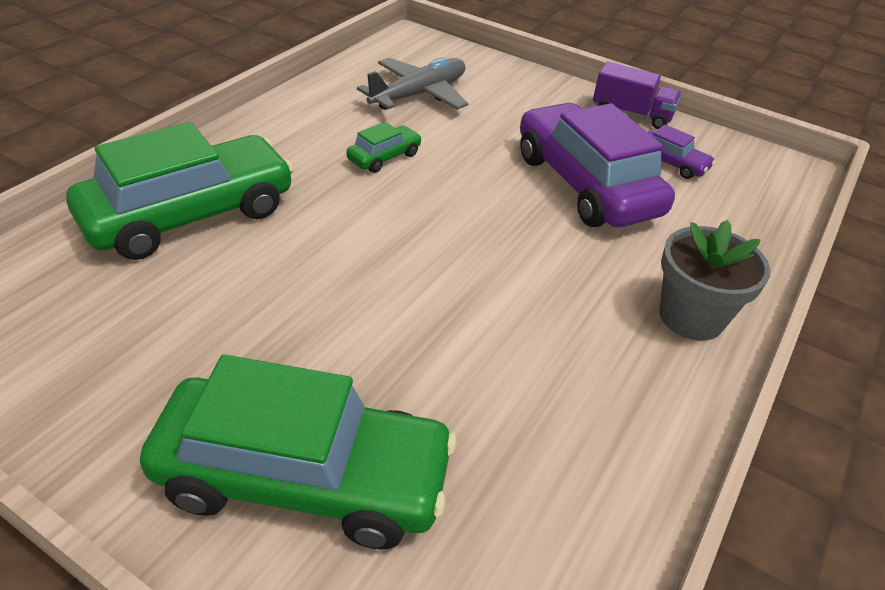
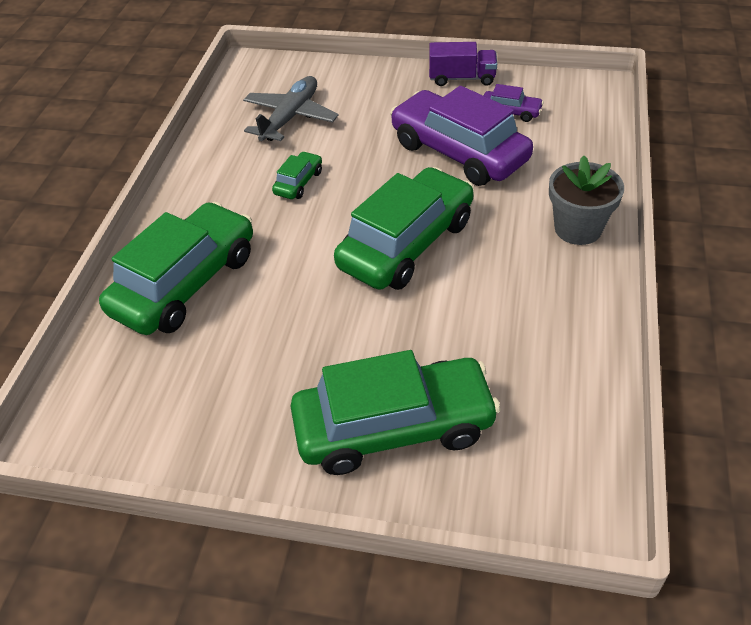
camera: 15 degrees left, 5 degrees up
none -> green car [334,167,474,290]

